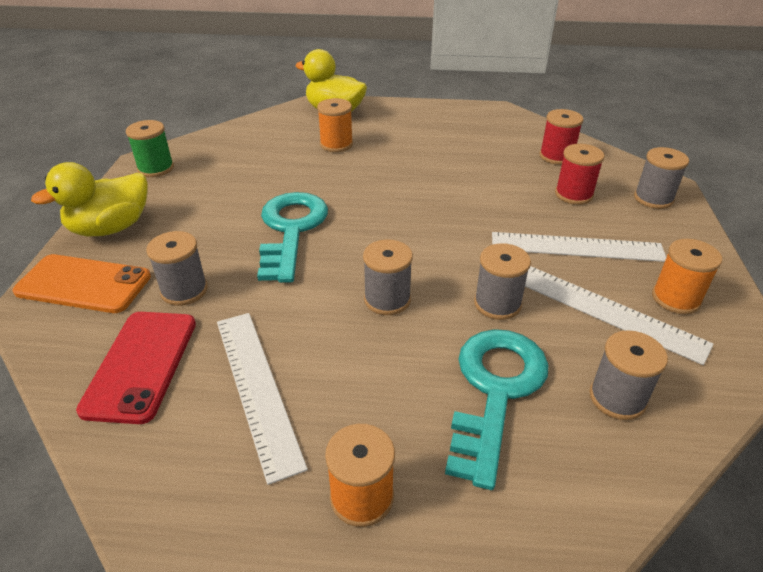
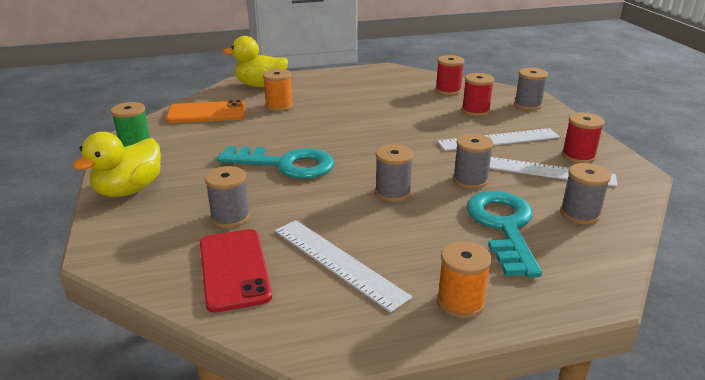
camera: 20 degrees left, 10 degrees down
orange phone [13,254,151,313] -> orange phone moved to [166,100,245,123]
turquoise key [257,192,328,283] -> turquoise key turned 120 degrees clockwise [217,146,334,179]
orange spool [652,239,722,314] -> red spool [562,112,605,163]

